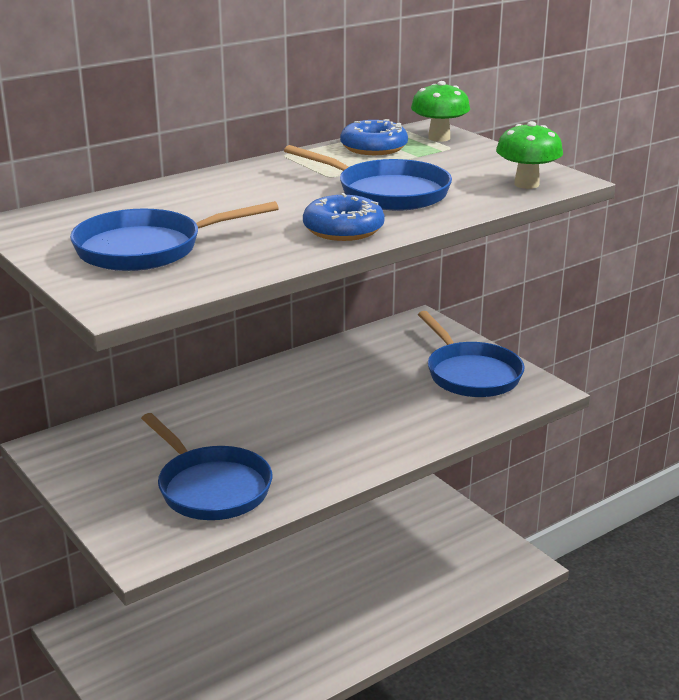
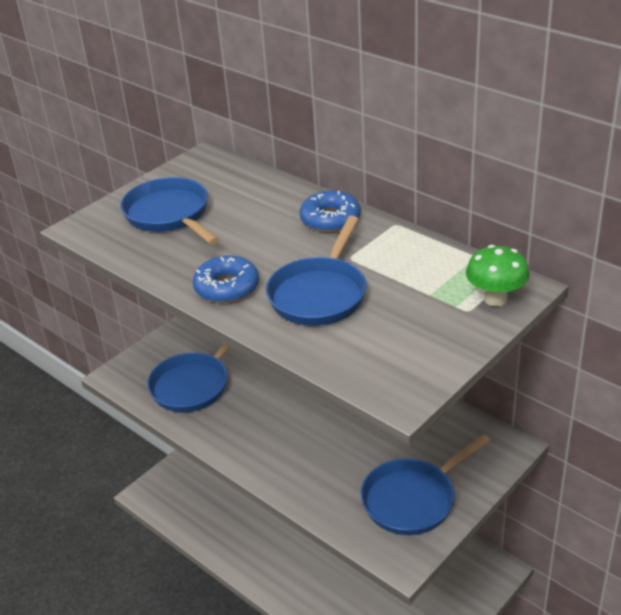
camera: 80 degrees right, 10 degrees up
blue donut [340,119,408,155] -> blue donut moved to [299,191,361,232]
green mushroom [496,121,563,189] -> none

